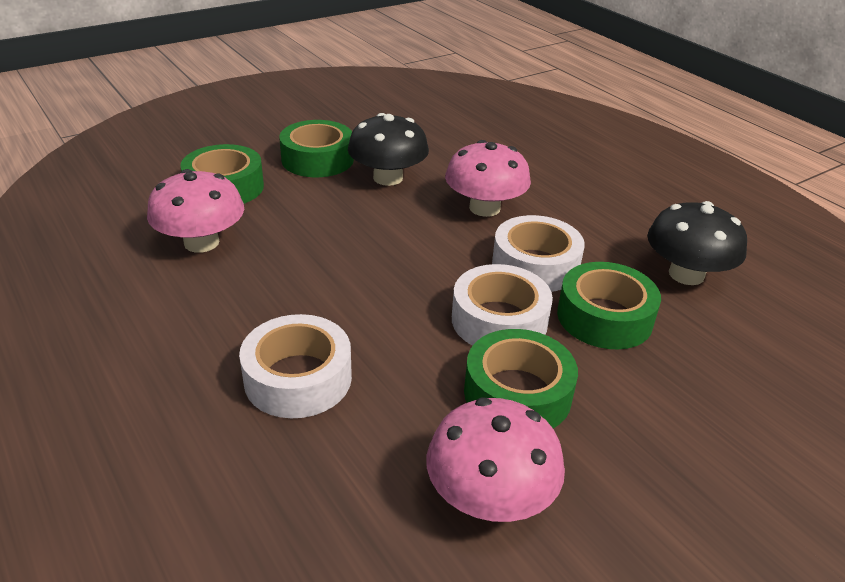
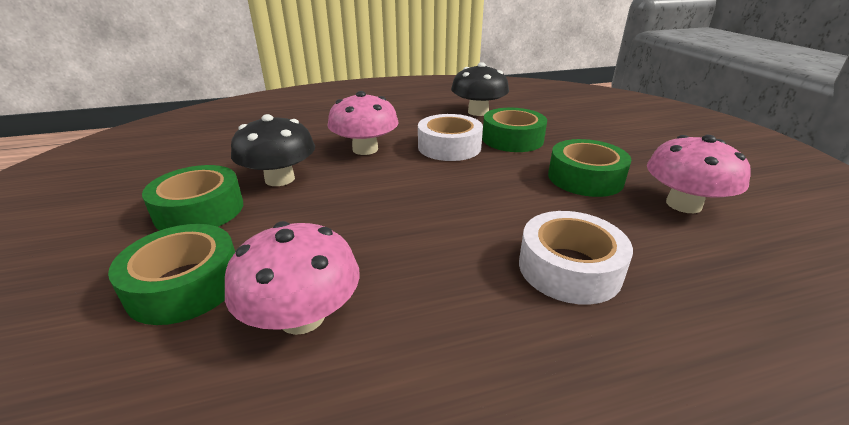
camera: 70 degrees left, 5 degrees down
white tape [452,264,553,346] -> none

